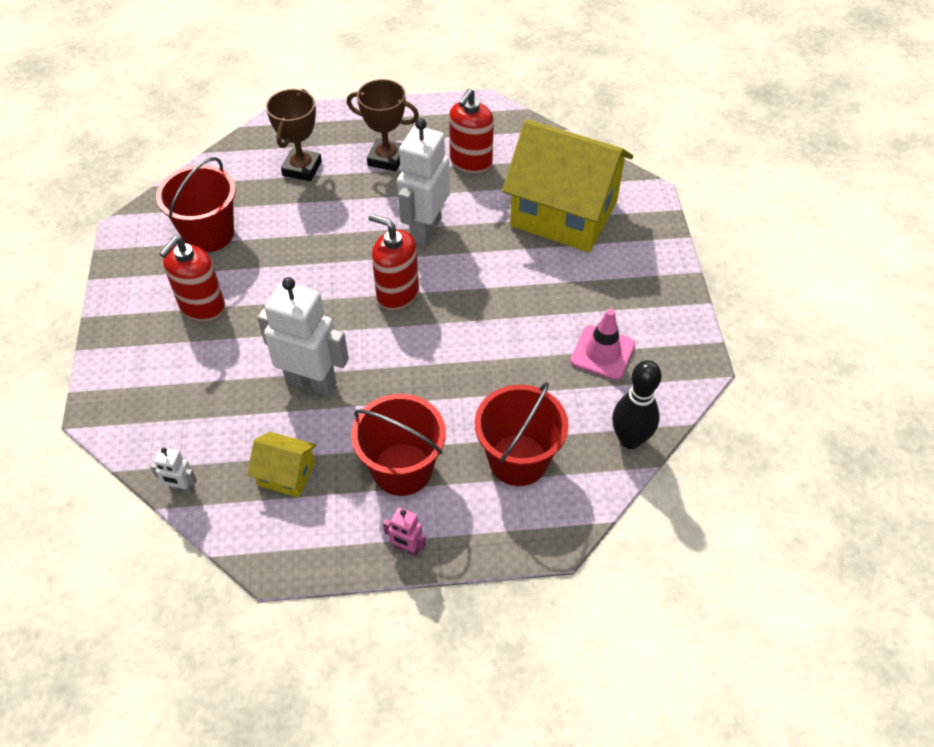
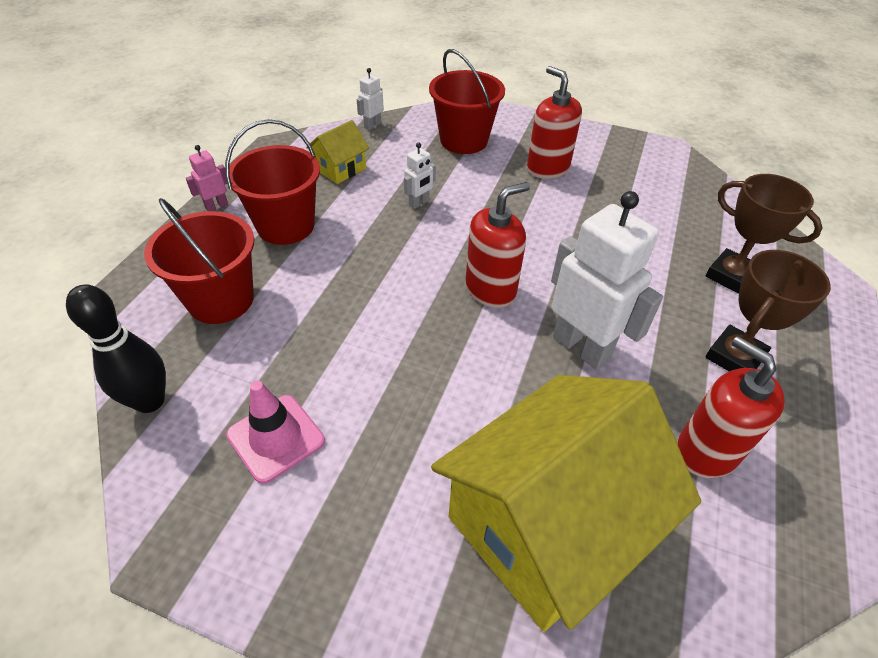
camera: 115 degrees right, 5 degrees down
red bucket [156,157,236,253] -> red bucket moved to [429,49,505,154]
white robot [257,277,349,396] -> white robot [404,143,436,209], size x0.45

